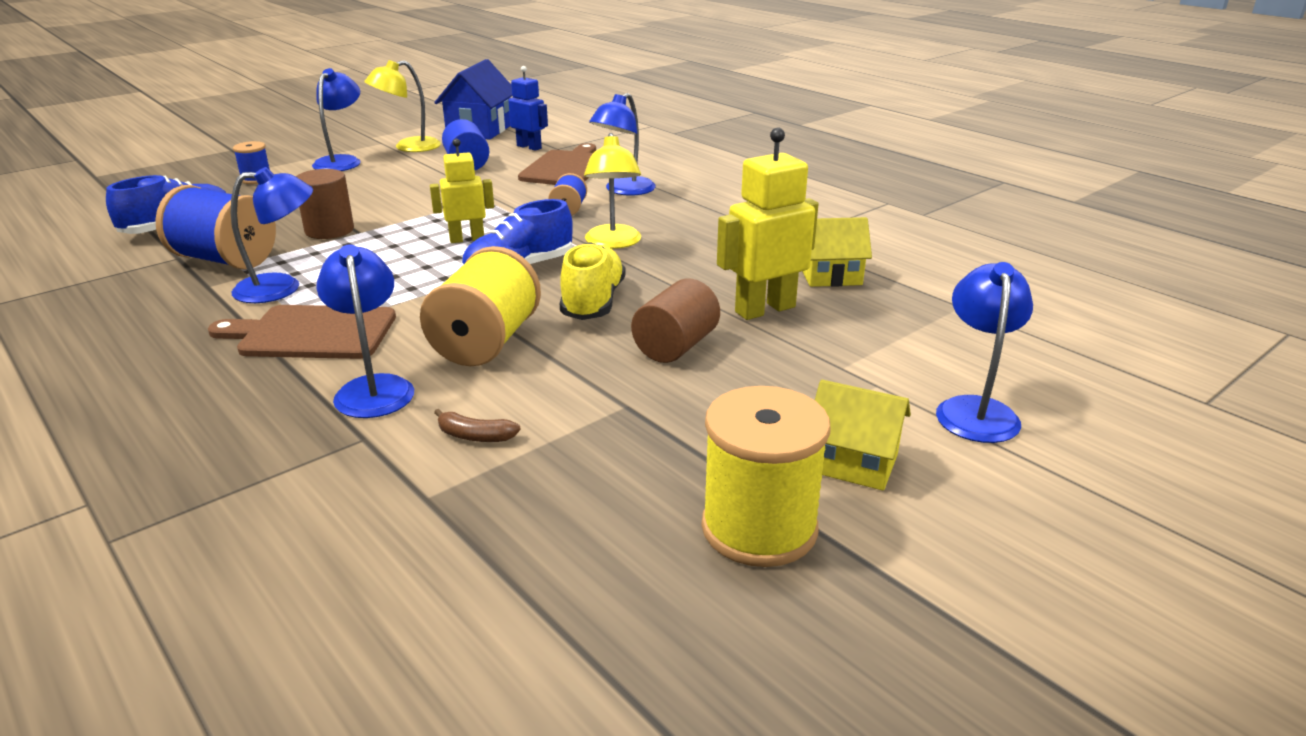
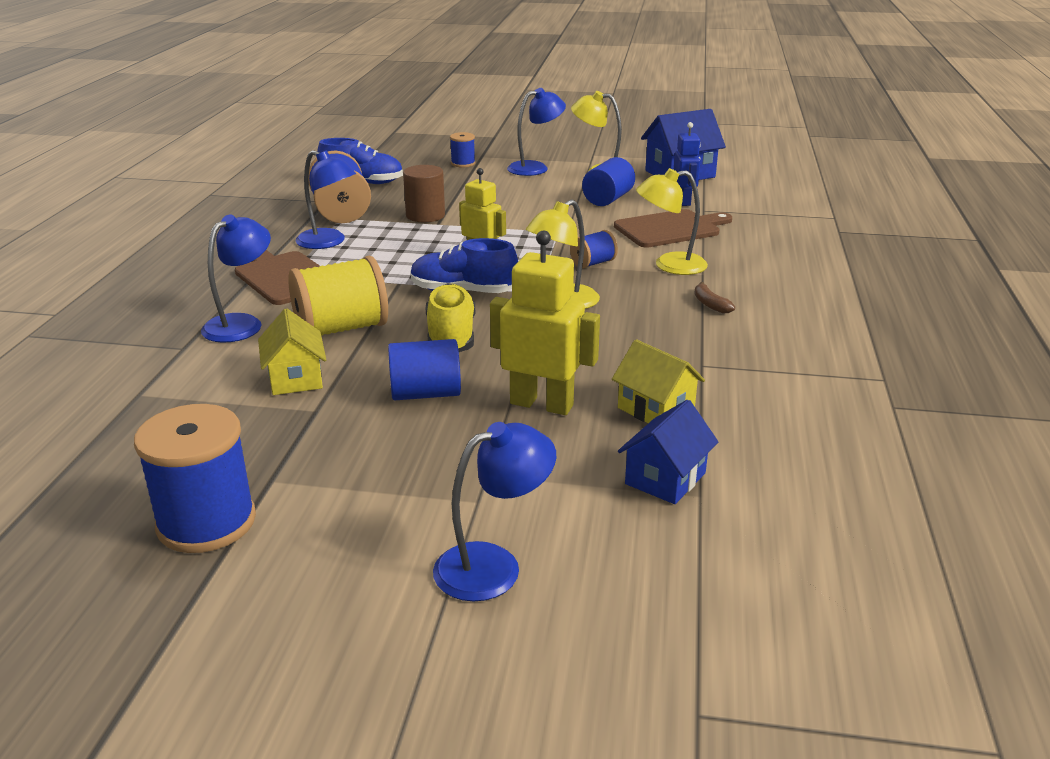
camera: 50 degrees right, 0 degrees up
brown banana [434,409,521,442] -> brown banana moved to [694,282,735,314]
yellow shoe [560,242,626,320] -> yellow shoe turned 60 degrees counterclockwise [426,283,475,352]
blue lamp [589,93,656,196] -> yellow lamp [636,168,708,275]
brown cylinder [631,279,720,363] -> blue cylinder [388,339,461,400]
yellow spool [702,386,831,567] -> blue spool [134,404,256,553]
yellow house [815,380,911,491] -> yellow house moved to [258,308,326,395]
none -> blue house [618,400,718,504]

